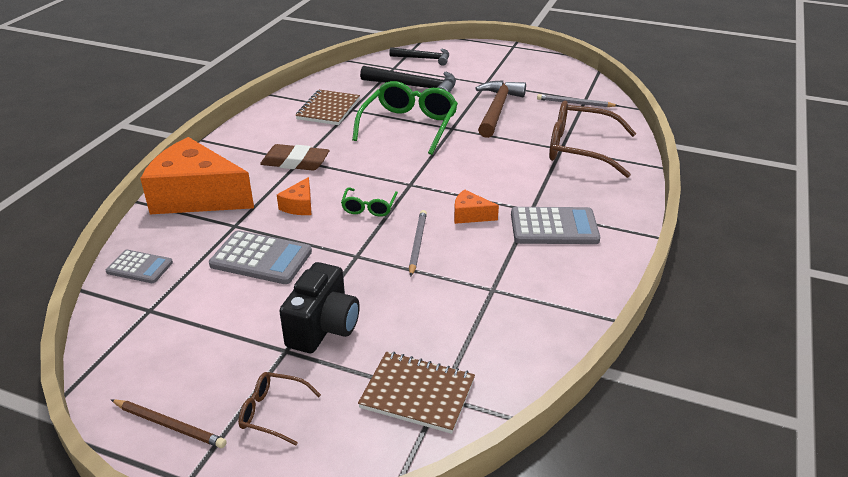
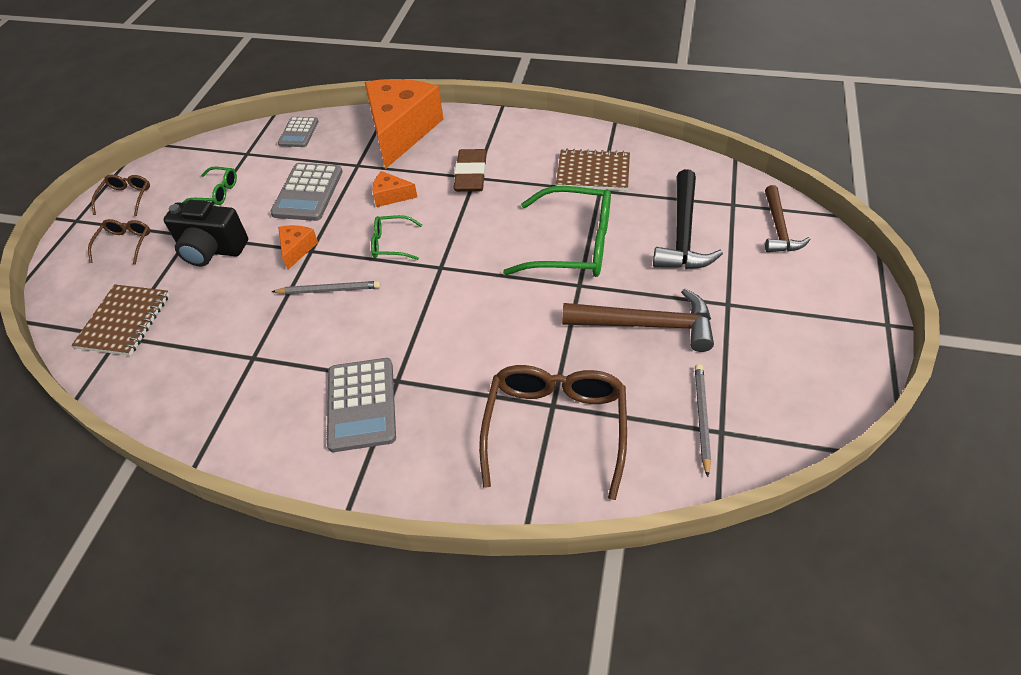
camera: 85 degrees right, 15 degrees up
brown pencil [111,399,227,448] -> brown glasses [91,174,150,216]
black hammer [389,47,449,66] -> brown hammer [765,185,811,252]
orange cheese [454,189,499,224] -> orange cheese moved to [278,225,318,270]
none -> green glasses [182,167,237,205]

